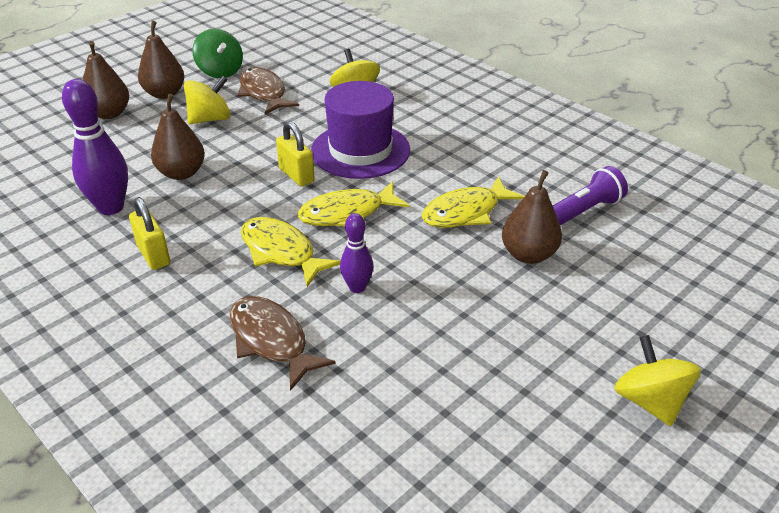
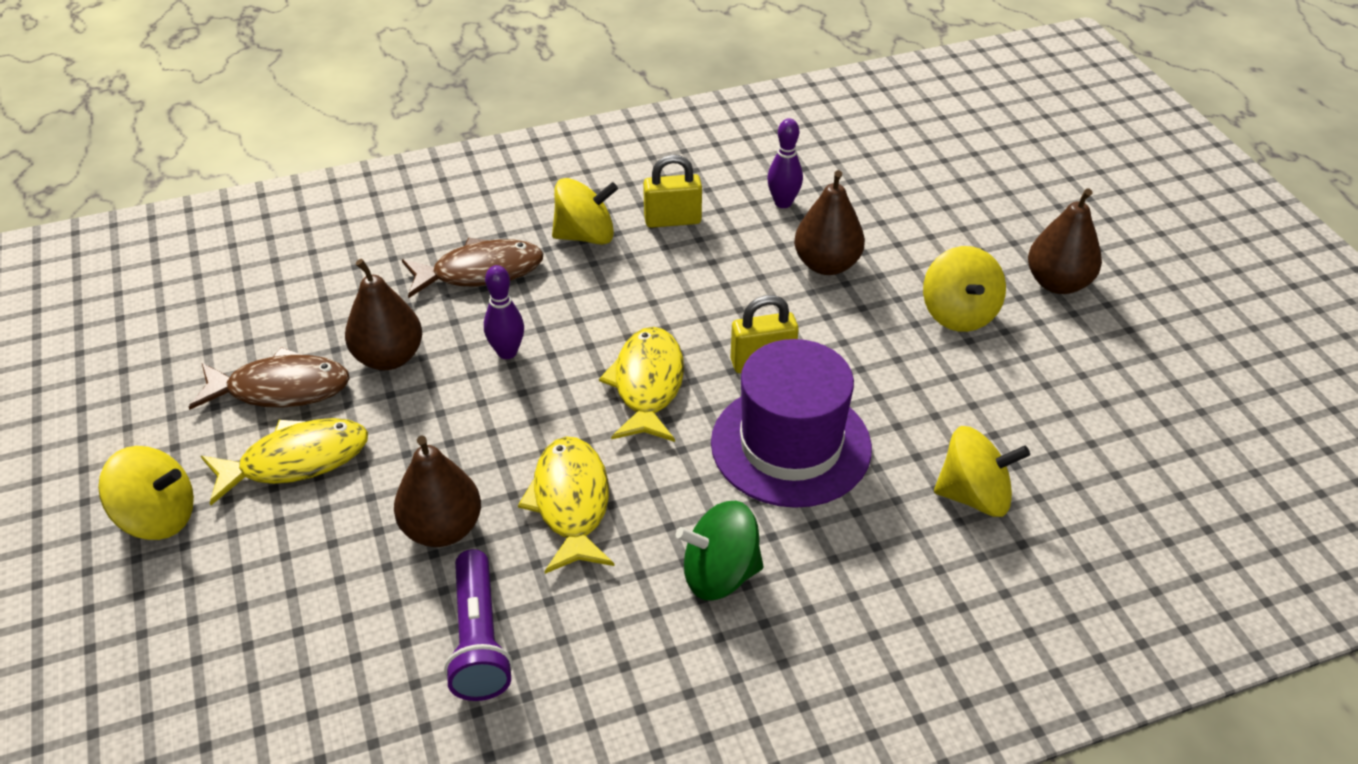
camera: 115 degrees right, 5 degrees up
purple bowling pin [62,79,128,215] -> purple bowling pin [767,118,803,208], size x0.58
brown pear [83,41,129,119] -> brown pear moved to [345,259,422,370]
green spinning top [192,29,243,78] -> green spinning top moved to [676,501,763,600]
brown fish [238,67,299,115] -> brown fish moved to [189,347,350,410]
yellow fish [241,217,340,287] -> yellow fish moved to [201,418,368,505]
none -> yellow spinning top [552,178,618,245]

